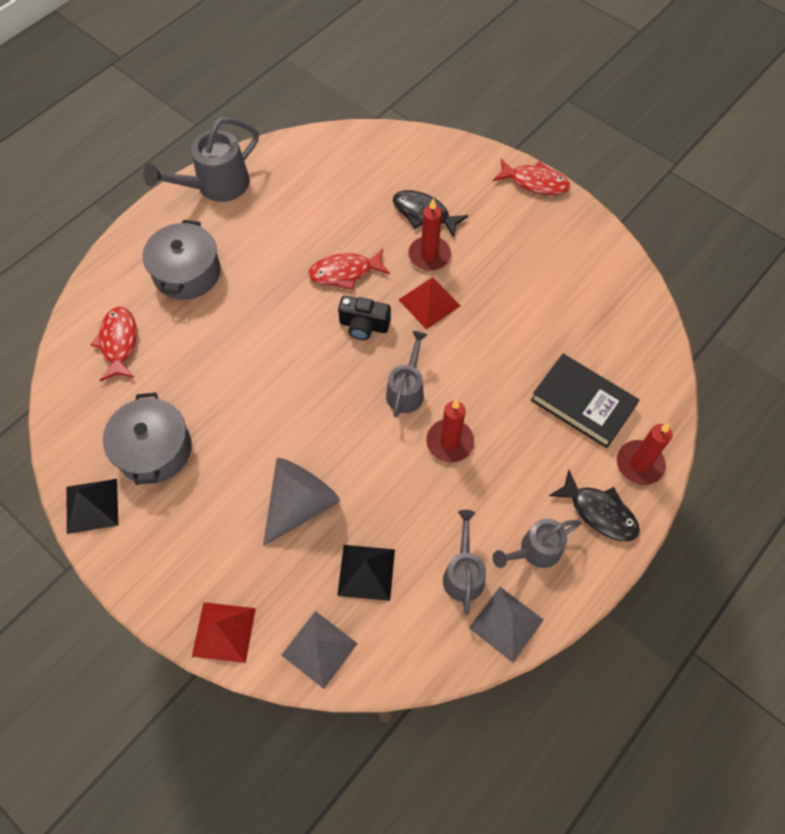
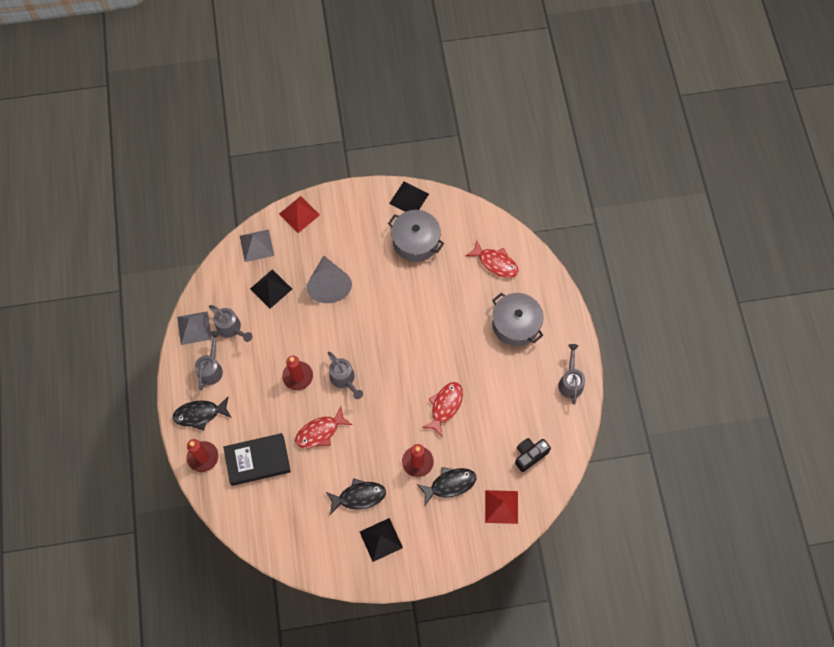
camera: 130 degrees right, 5 degrees up
grey watering can [143,117,259,202] -> grey watering can [558,344,585,405], size x0.64
black camera [338,296,391,340] -> black camera moved to [515,438,551,472]
red pyramid [398,277,461,329] -> red pyramid moved to [485,490,518,524]
red fish [493,159,570,195] -> red fish moved to [295,407,352,448]
none -> black fish [326,478,386,514]
none -> black pyramid [360,518,403,562]

